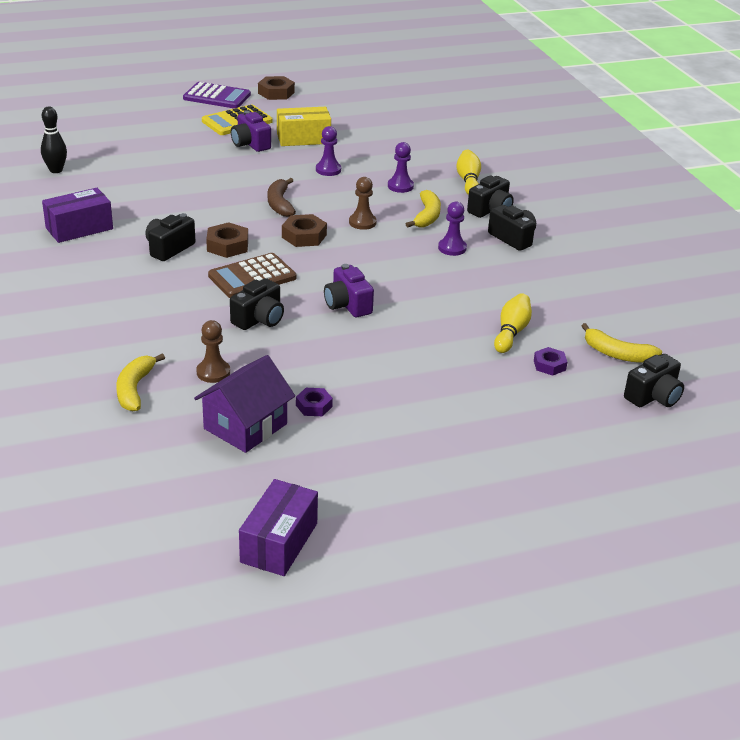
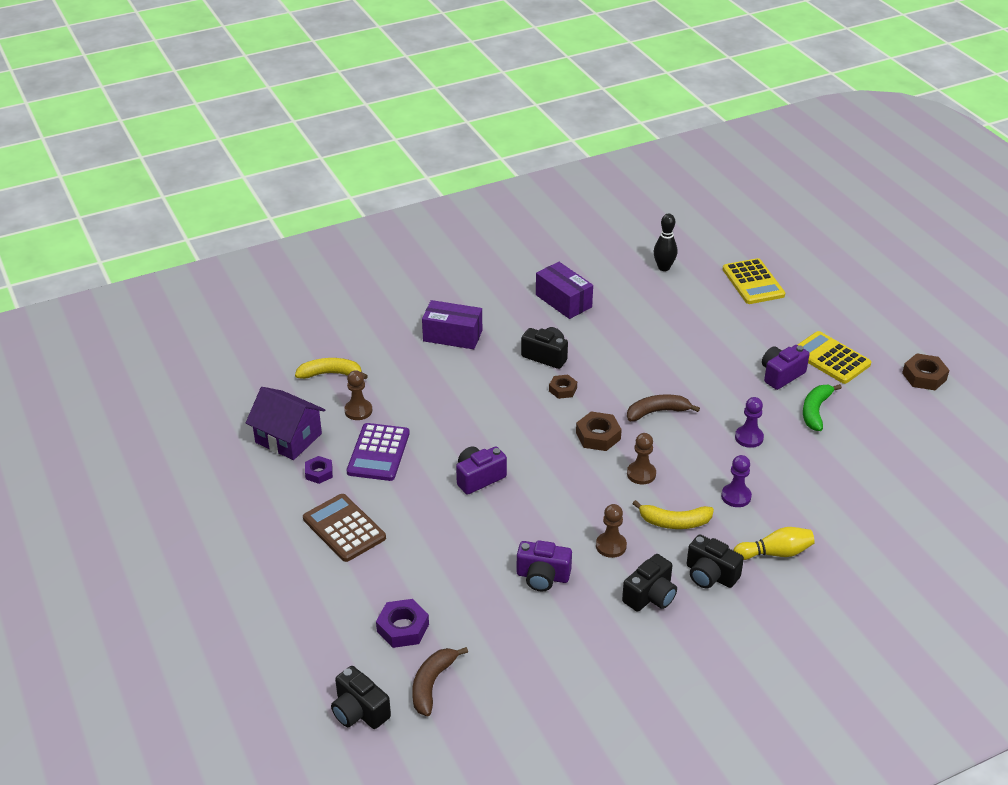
camera: 85 degrees right, 5 degrees up
purple calculator [183,82,251,108] -> purple calculator moved to [347,423,410,481]
brown nut [206,222,248,258] -> brown nut [549,375,577,399], size x0.66
brown calculator [208,253,296,298] -> brown calculator moved to [303,494,386,562]
black camera [230,278,284,330] -> none
purple box [239,479,318,576] -> purple box moved to [422,300,482,349]
yellow box [277,107,331,146] -> green banana [803,384,842,431]
purple pawn [438,201,467,256] -> brown pawn [596,504,627,558]
yellow bowling pin [494,293,532,353] -> none
purple nut [534,347,567,376] -> purple nut [376,599,429,648], size x1.53
yellow banana [582,323,662,363] -> brown banana [412,647,468,716]
none -> purple camera [517,540,572,591]
none -> yellow calculator [722,258,785,304]

